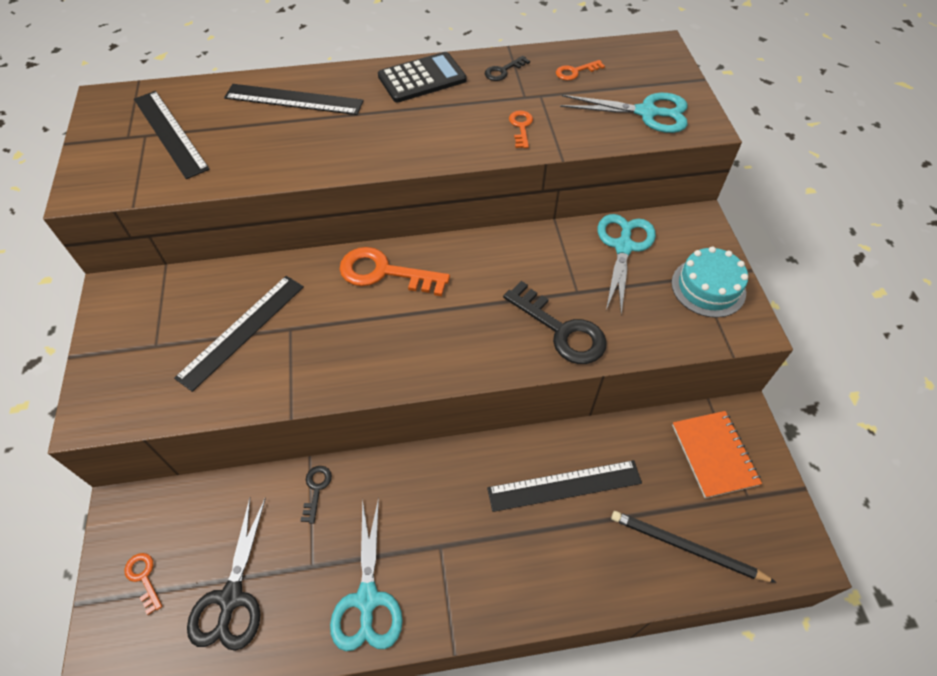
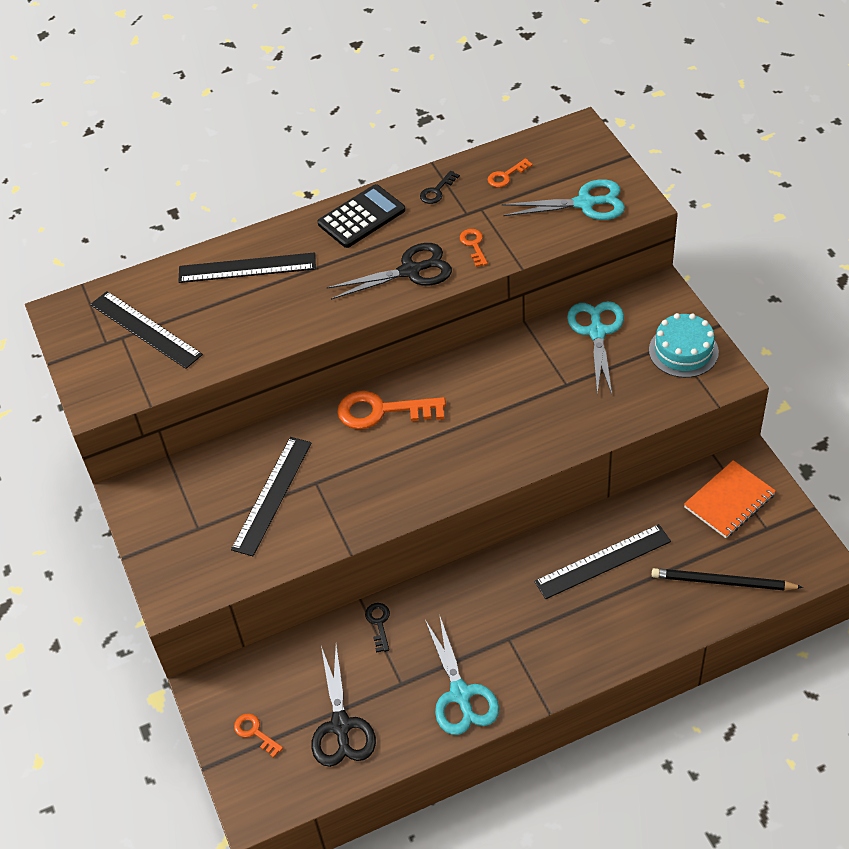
camera: 10 degrees left, 5 degrees down
black key [503,281,607,364] -> none
orange notebook [672,411,762,498] -> orange notebook turned 75 degrees clockwise [684,460,776,538]
none -> black scissors [327,243,452,300]

